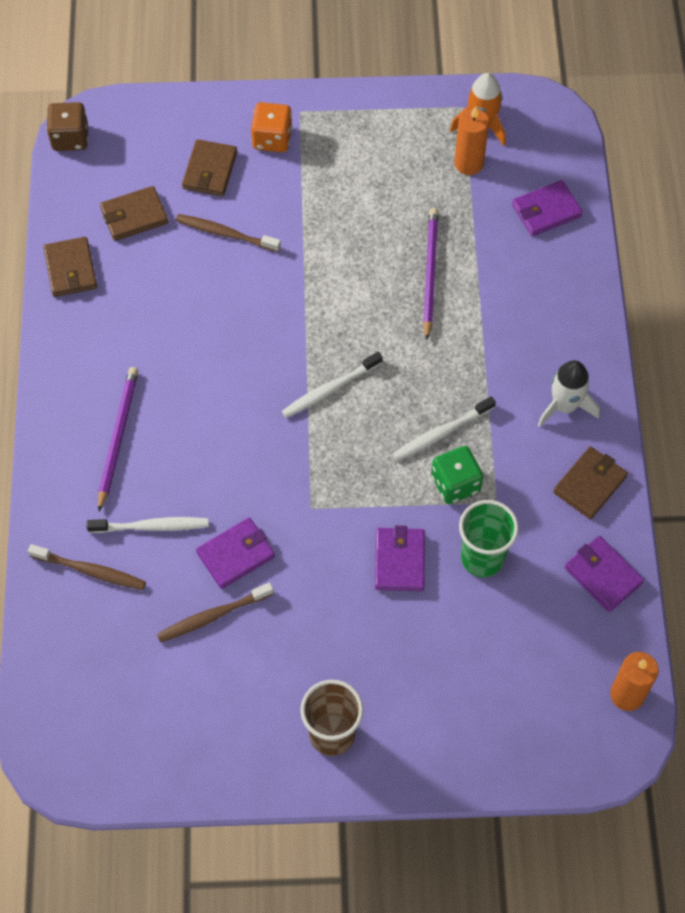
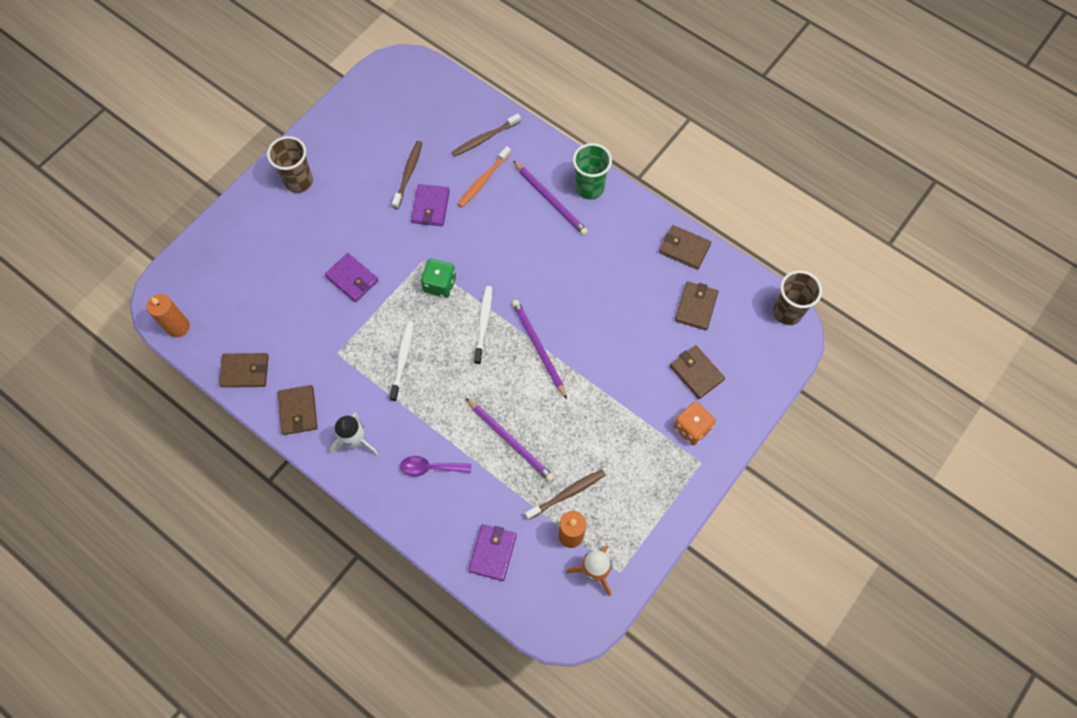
camera: 130 degrees right, 5 degrees up
brown dice [47,102,88,151] -> brown cup [773,271,822,325]
white toothbrush [87,517,209,533] -> orange toothbrush [458,146,511,207]
brown toothbrush [176,214,281,252] -> brown toothbrush moved to [525,470,605,520]
green dice [431,446,483,504] -> green dice moved to [421,259,456,298]
green cup [459,500,519,577] -> green cup moved to [573,143,612,200]
purple wallet [565,536,644,612] -> brown wallet [219,353,269,388]
none -> purple spoon [400,456,471,477]
none -> purple pencil [512,300,567,399]

